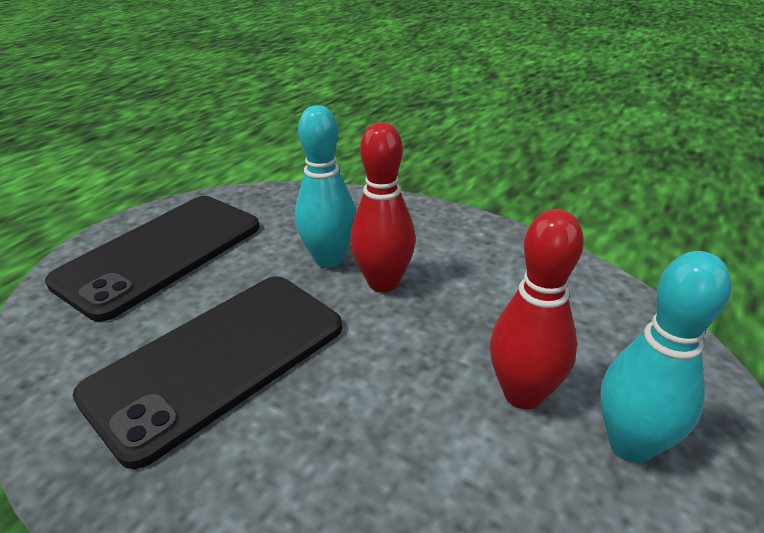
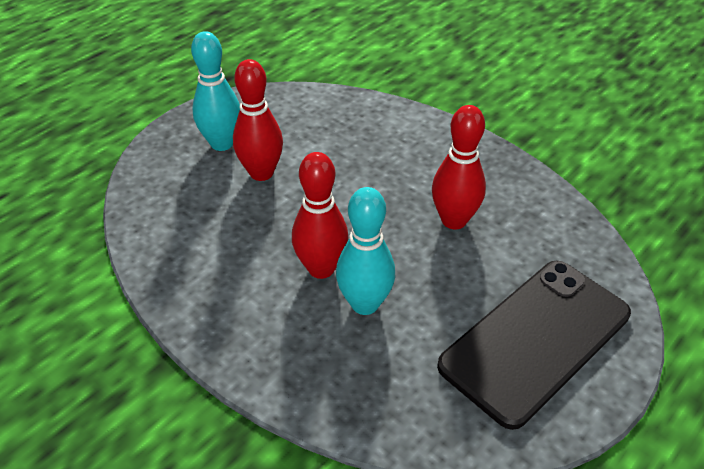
camera: 170 degrees left, 10 degrees up
black phone [72,276,342,469] -> red bowling pin [432,105,486,230]

